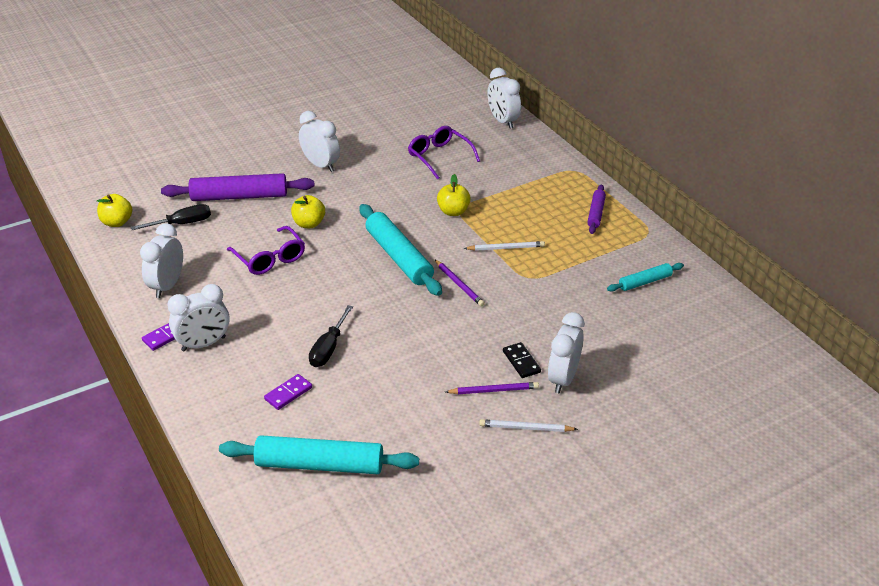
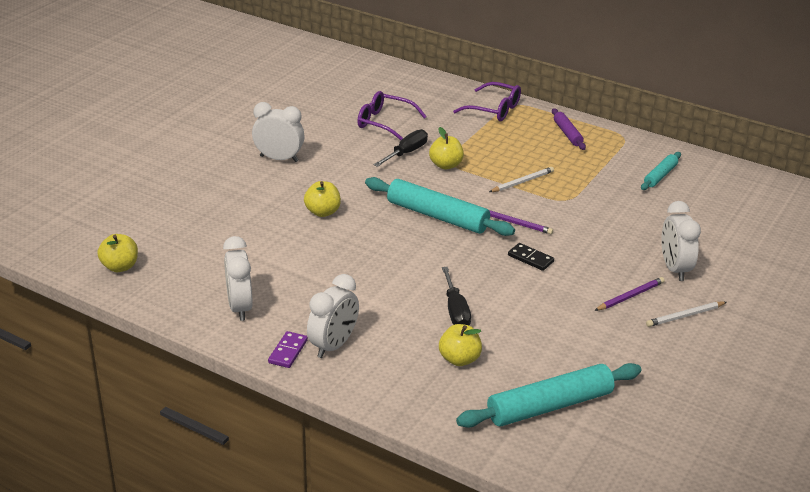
camera: 30 degrees left, 5 degrees down
black screwdriver [131,204,211,230] -> black screwdriver moved to [374,129,428,167]
purple rolling pin [161,173,315,201] -> none
purple glasses [227,226,305,275] -> purple glasses moved to [453,82,521,121]
purple domino [264,374,312,410] -> yellow apple [439,324,482,366]
white clock [487,68,521,129] -> none
black domino [503,342,541,378] -> black domino moved to [508,243,554,271]

